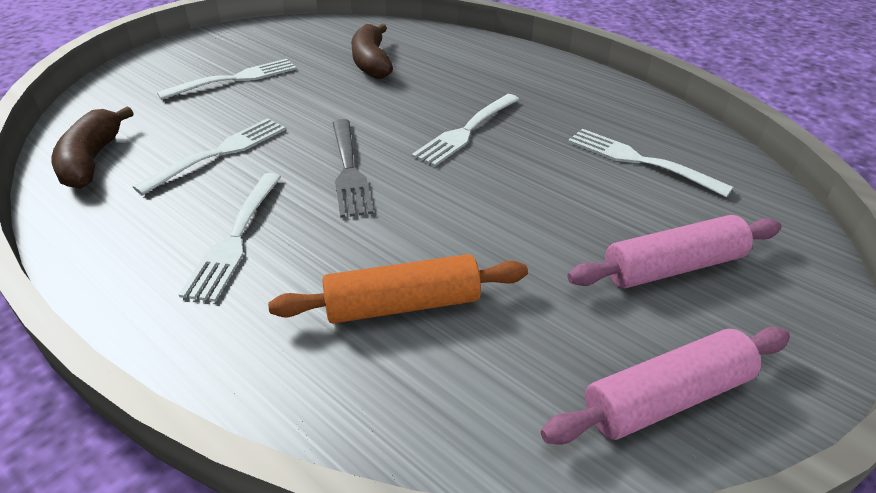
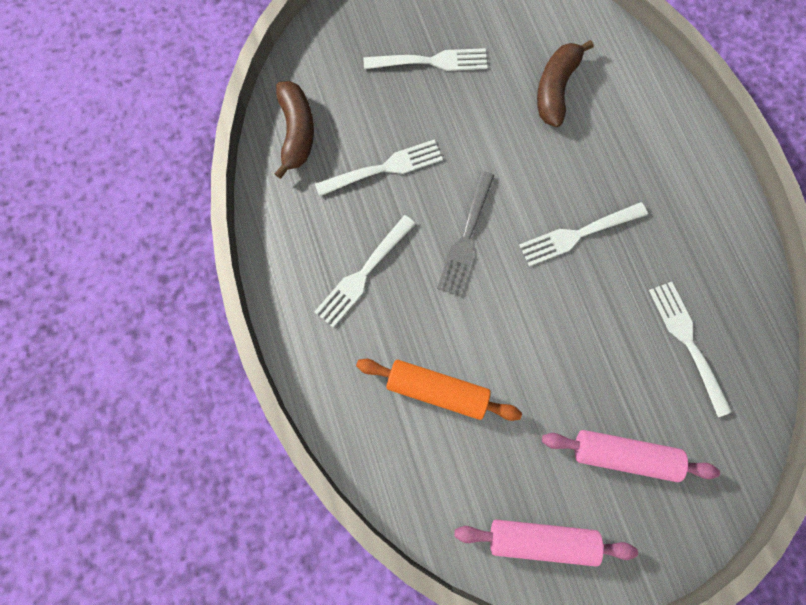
camera: 30 degrees right, 35 degrees up
brown banana [52,106,133,189] -> brown banana turned 150 degrees clockwise [274,81,314,179]

